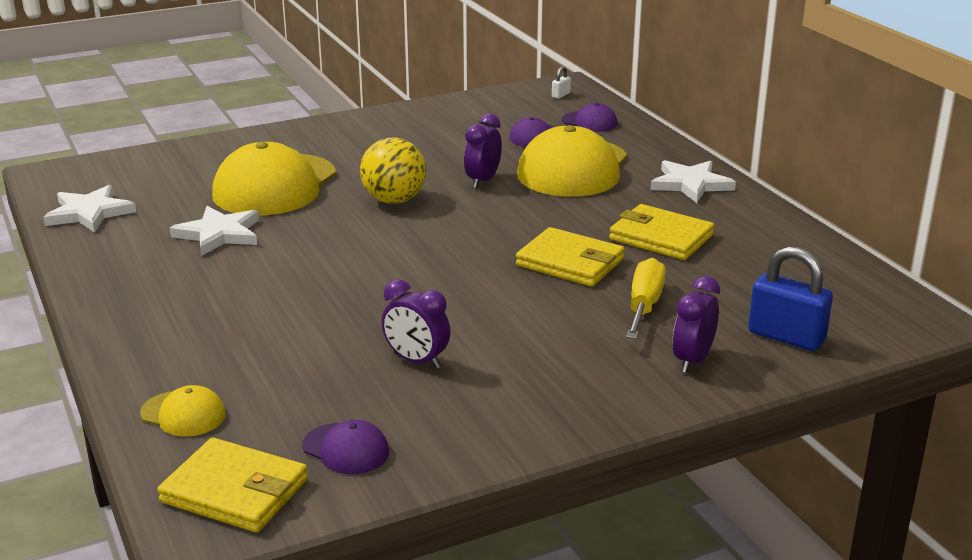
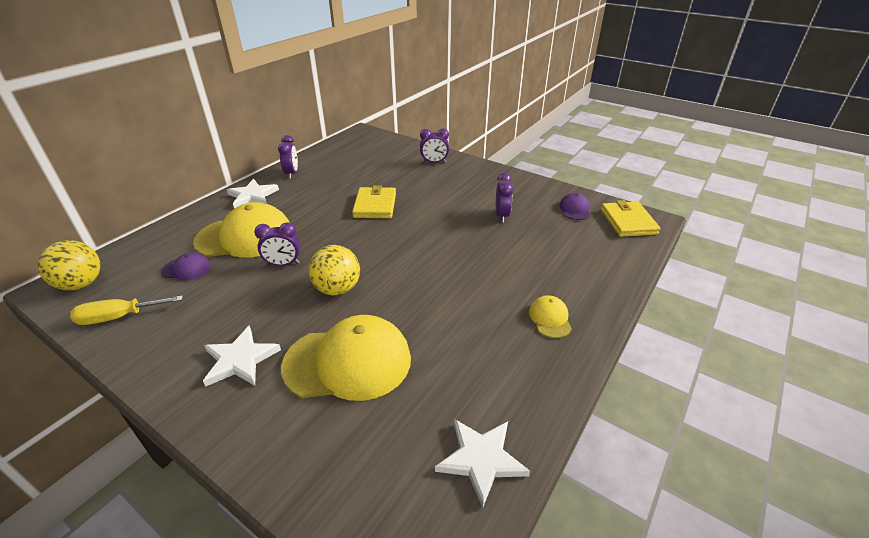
camera: 120 degrees left, 10 degrees up
yellow cap [140,385,226,437] -> yellow cap moved to [529,295,572,338]
white star [170,206,259,256] -> white star moved to [203,325,281,387]
white padlock [552,66,571,99] -> yellow ball [38,240,100,290]
purple cap [562,103,617,132] -> none
yellow wallet [609,204,715,260] -> none
yellow screwdriver [626,258,666,339] -> yellow screwdriver moved to [70,295,183,325]
blue padlock [748,246,833,351] -> none
none -> purple clock [278,135,298,179]

